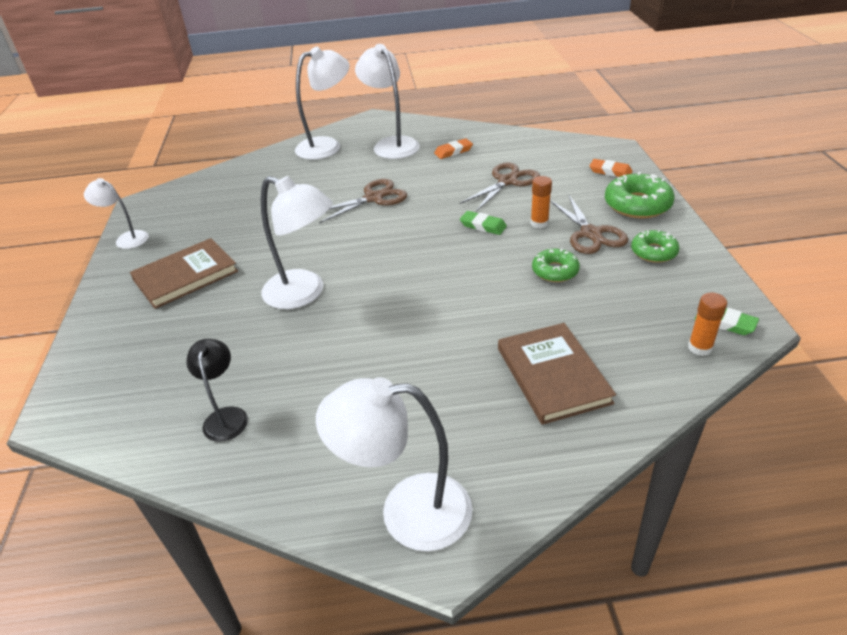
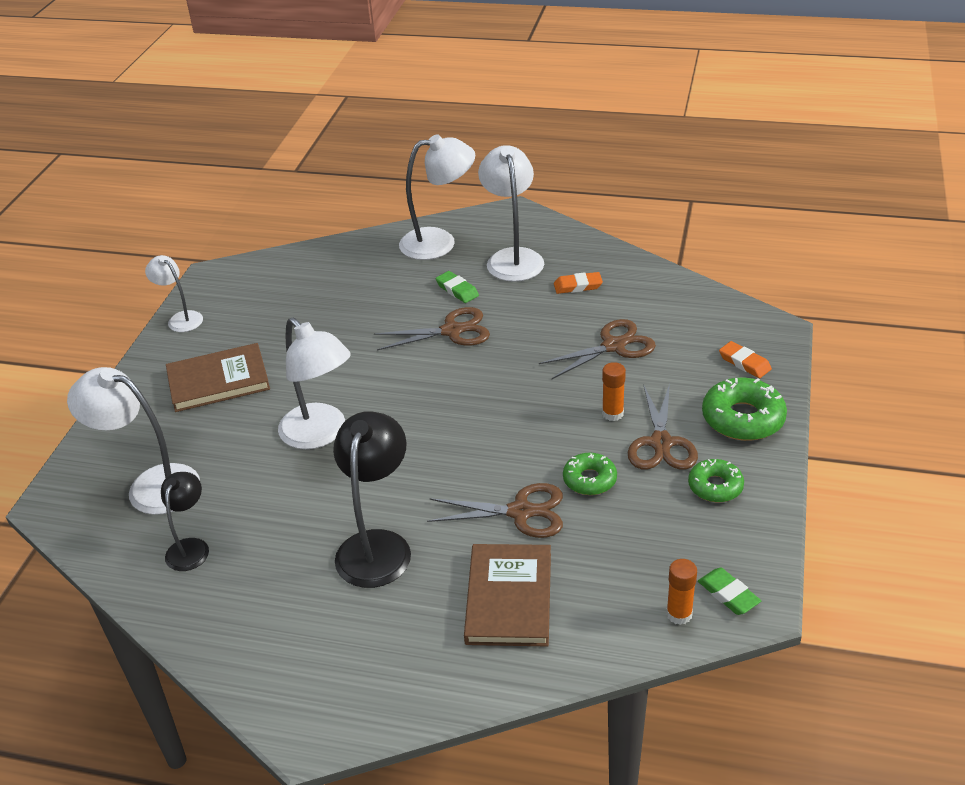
camera: 20 degrees right, 0 degrees up
white lamp [316,377,473,551] -> white lamp moved to [67,367,200,515]
green eraser [460,211,507,235] -> green eraser moved to [436,271,479,303]
none -> black lamp [333,411,411,588]
none -> brown scissors [427,483,563,538]

